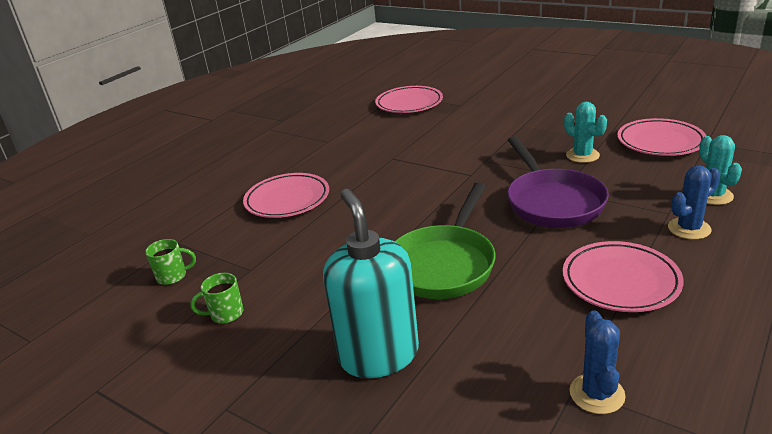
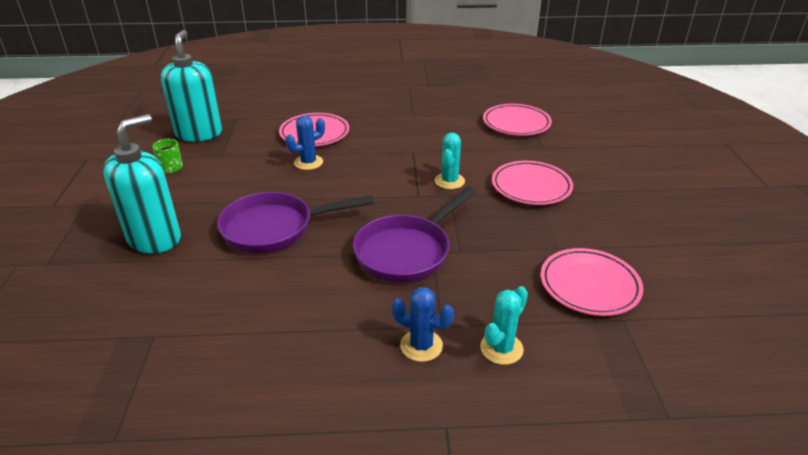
camera: 50 degrees right, 5 degrees up
green mug [145,239,196,285] -> turquoise soap dispenser [161,30,222,142]
green pan [395,183,496,299] -> purple pan [217,192,374,253]
pink plate [563,241,684,312] -> pink plate moved to [492,161,573,205]
turquoise cactus [564,102,607,163] -> turquoise cactus moved to [435,133,465,189]
blue cactus [570,310,626,414] -> blue cactus moved to [285,115,325,170]

